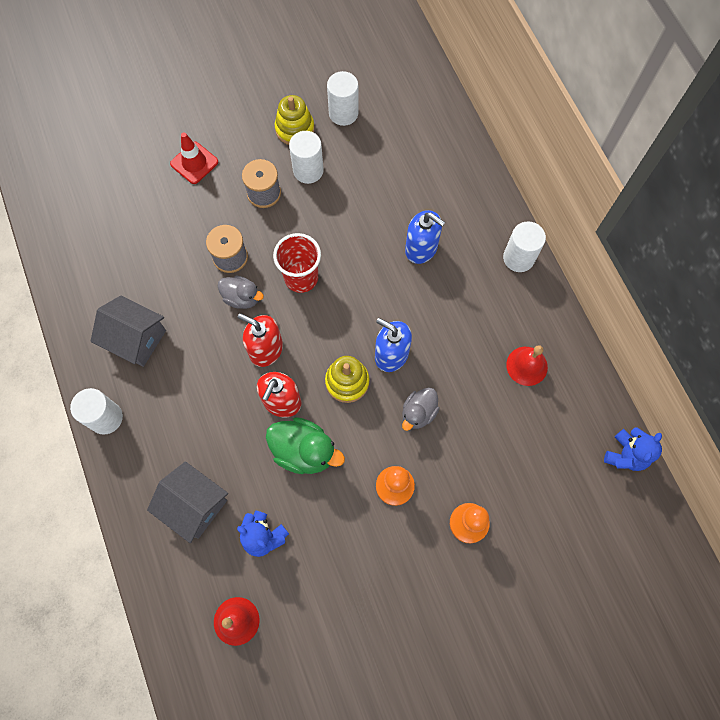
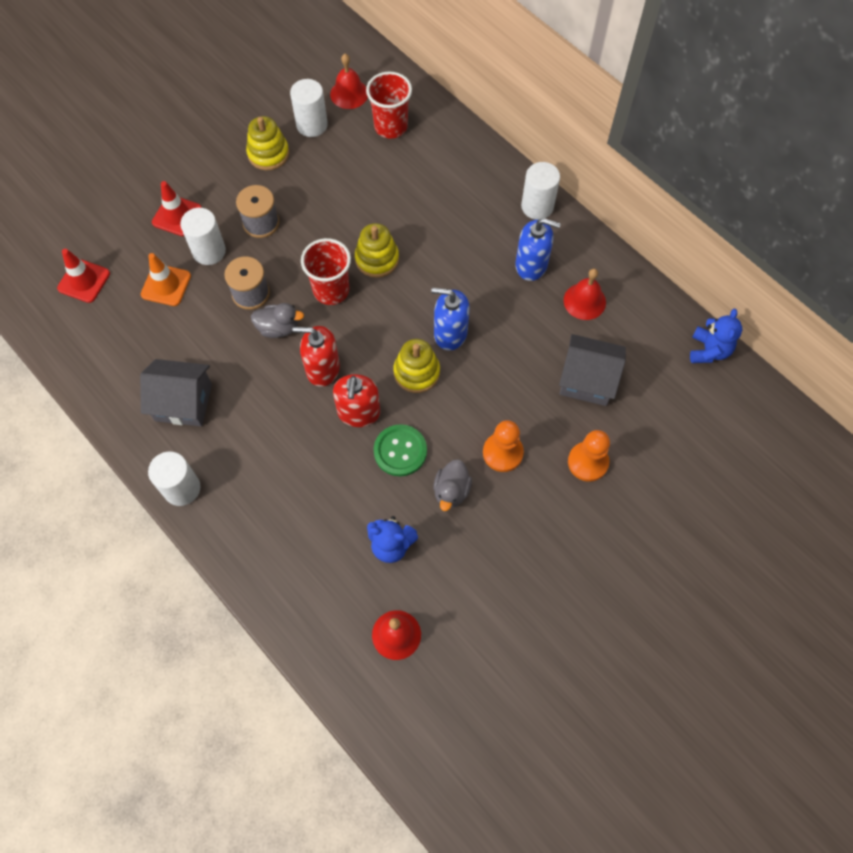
camera: 20 degrees left, 5 degrees down
grey house [147,461,228,543] -> grey house moved to [559,334,626,406]
green duck [266,417,345,474] -> green button [374,424,427,476]
white cylinder [289,131,324,184] -> white cylinder moved to [180,208,226,265]
grey duck [402,388,440,431] -> grey duck moved to [434,459,472,511]
blue soap dispenser [405,210,445,264] -> blue soap dispenser moved to [515,218,561,281]
none -> red traffic cone [57,249,110,303]
none -> orange traffic cone [141,253,191,306]
none -> red bell [330,54,368,109]
none -> yellow stacking toy [355,223,399,278]
none -> red cup [366,72,412,139]

